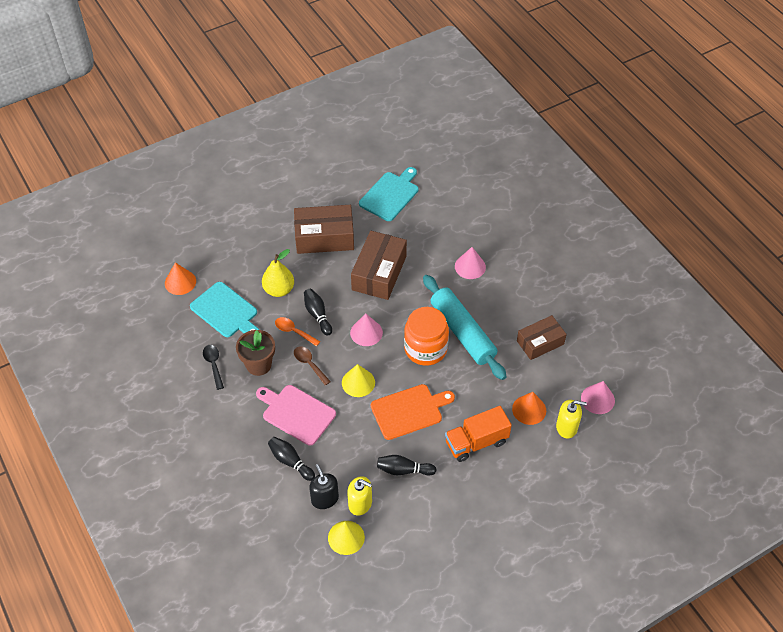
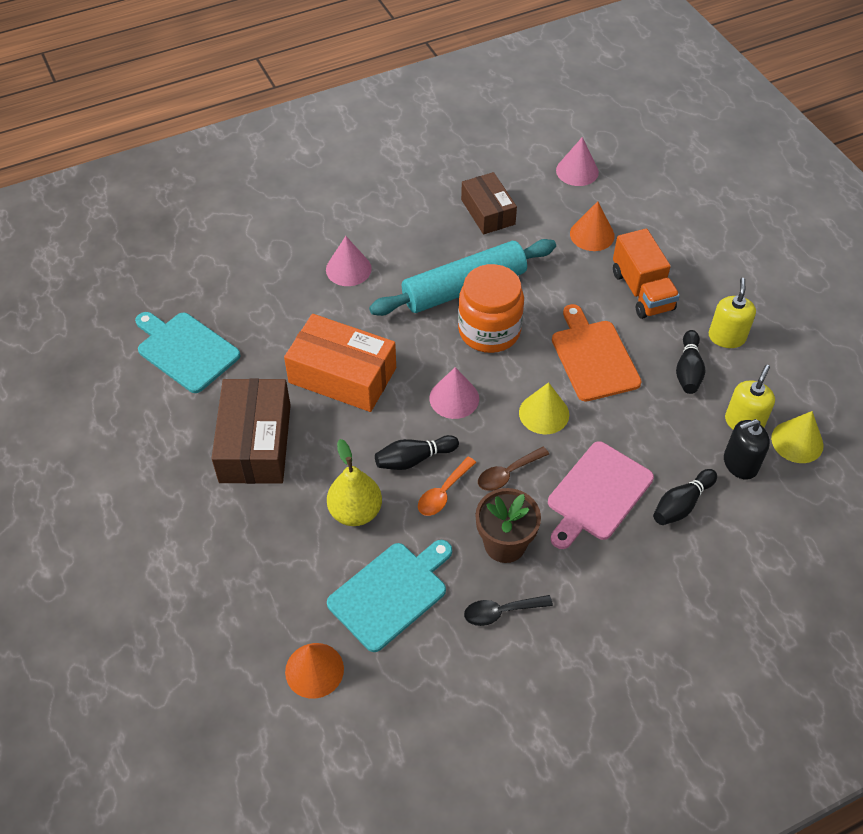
camera: 85 degrees left, 0 degrees up
brown box [351,231,407,300] -> orange box [284,314,396,412]
yellow soap dispenser [556,400,587,438] -> yellow soap dispenser moved to [709,278,756,348]

